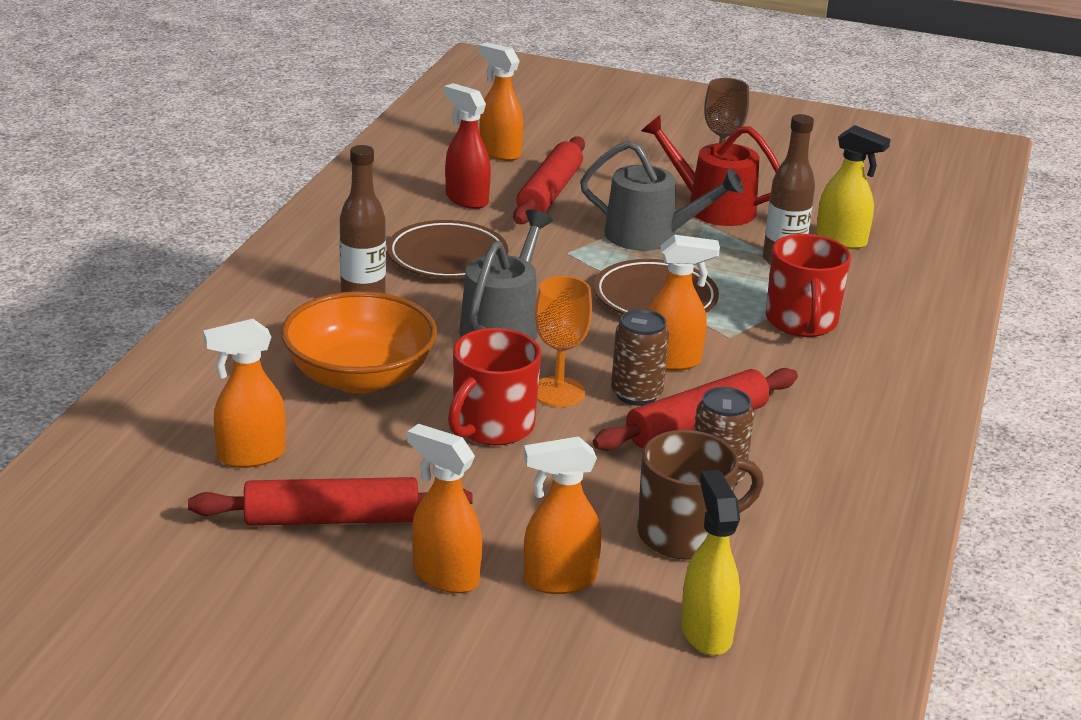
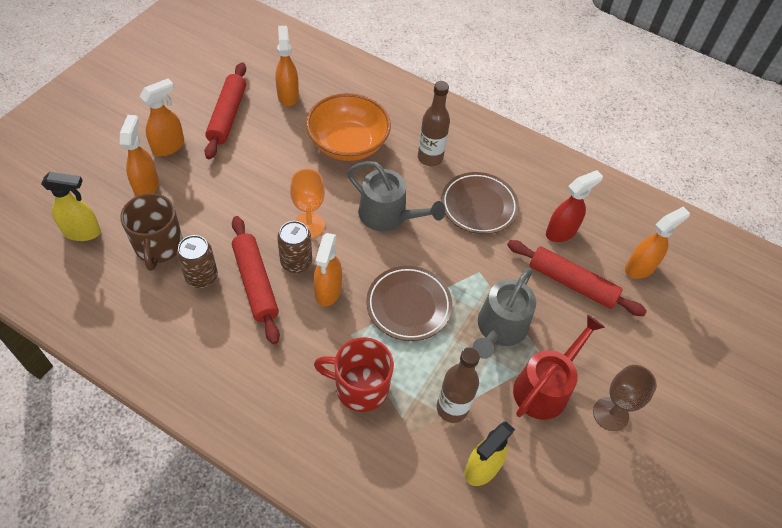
camera: 100 degrees right, 25 degrees up
red mug [448,328,541,446] -> none

